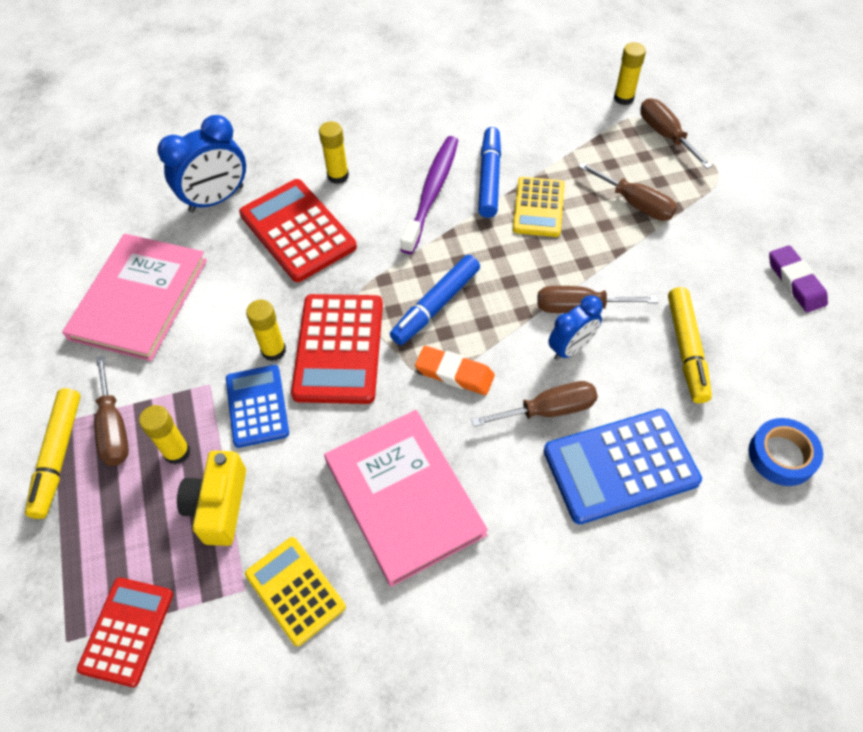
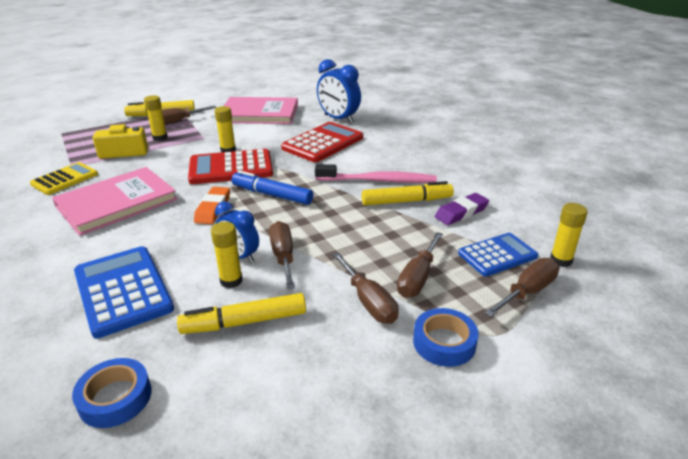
camera: 75 degrees right, 25 degrees down
red calculator [77,578,173,687] -> none
blue calculator [226,365,289,448] -> blue calculator moved to [458,233,538,277]
yellow glue stick [319,121,349,184] -> yellow glue stick moved to [211,222,243,288]
purple toothbrush [400,136,458,254] -> pink toothbrush [315,164,437,183]
brown screwdriver [471,381,598,427] -> brown screwdriver moved to [332,252,399,324]
blue marker [478,127,501,218] -> yellow marker [362,181,454,206]
yellow calculator [513,177,565,237] -> none
purple eraser [769,245,828,312] -> purple eraser moved to [435,193,489,225]
none -> blue tape [413,308,479,367]

